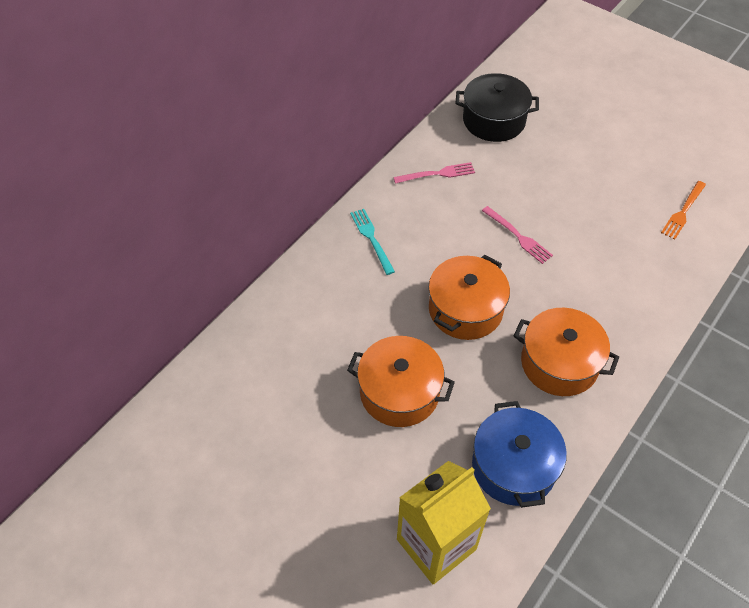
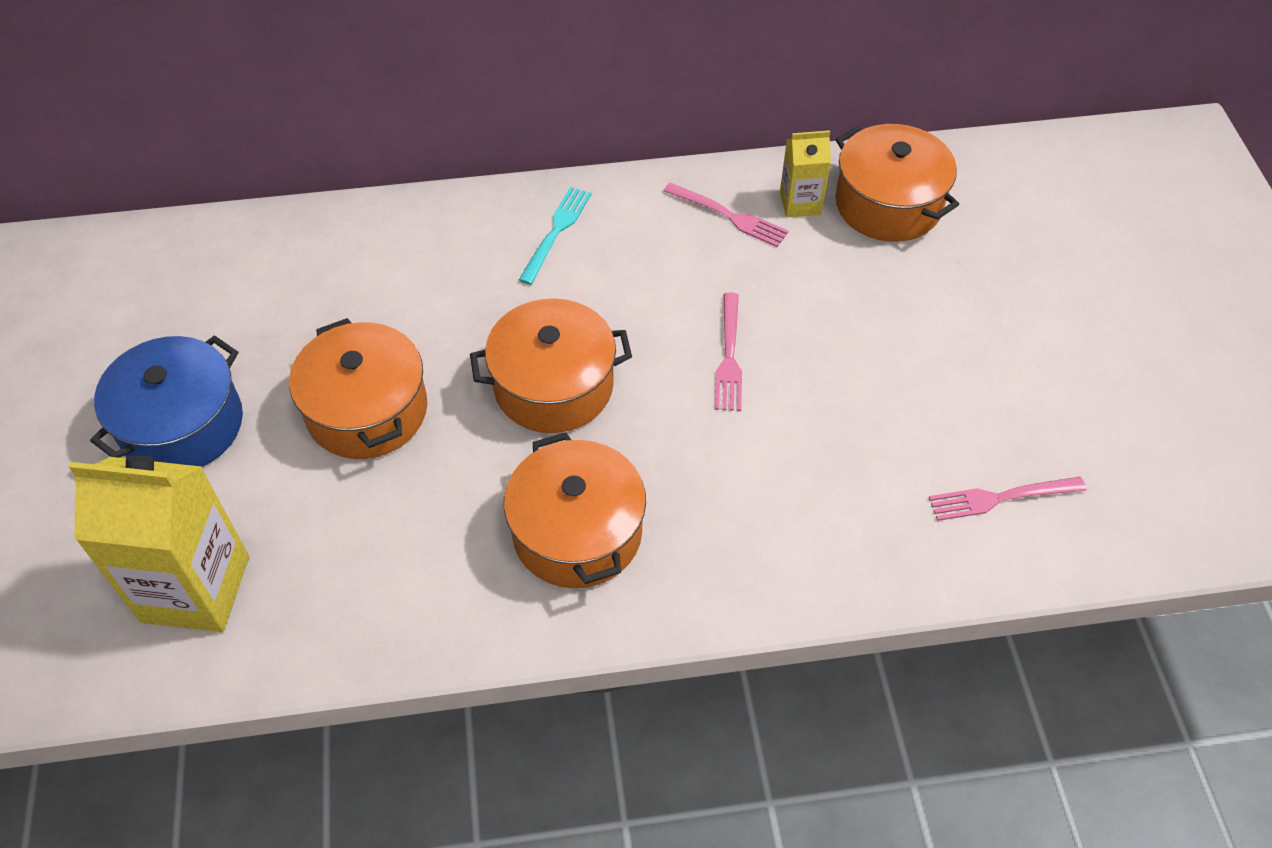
camera: 45 degrees right, 0 degrees up
black pot [455,73,539,142] -> orange pot [835,124,959,242]
blue pot [472,401,567,508] -> blue pot moved to [90,335,243,467]
orange fork [661,181,706,240] -> pink fork [929,477,1086,521]
none -> yellow carton [780,130,831,217]

